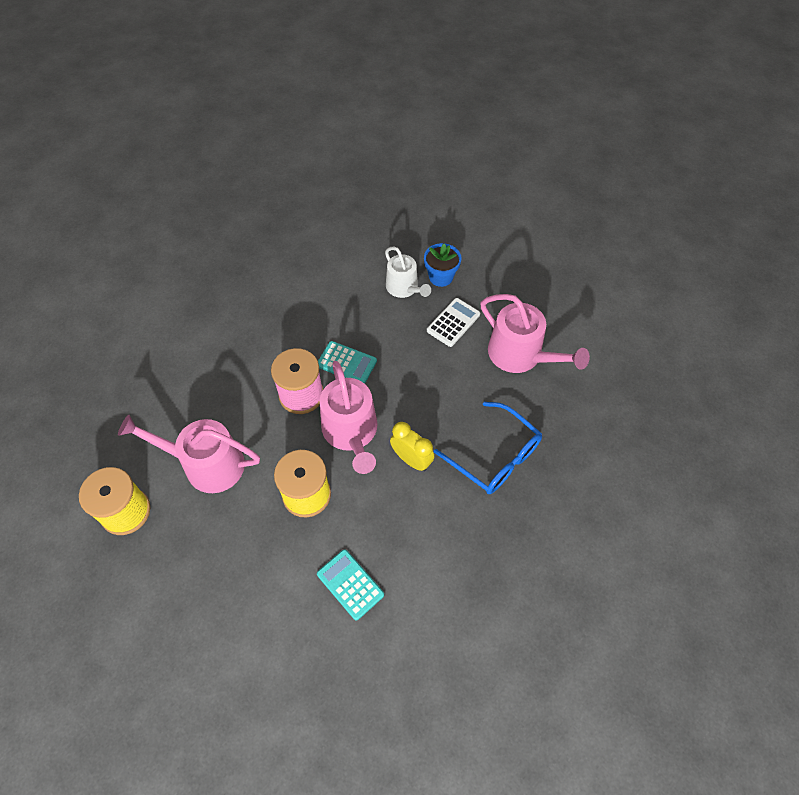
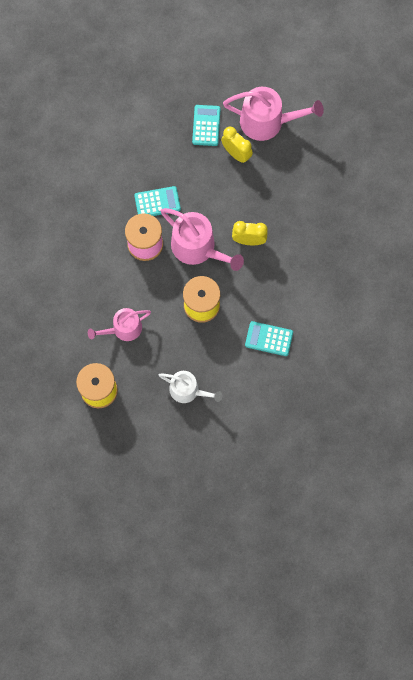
camera: 35 degrees left, 15 degrees up
pink watering can [118,415,260,493] -> pink watering can [88,308,151,341], size x0.65
white watering can [385,247,431,298] -> white watering can moved to [159,371,222,403]
blue flower pot [424,243,461,287] -> none
white calculator [427,298,480,347] -> turquoise calculator [192,105,221,146]
blue glasses [434,402,542,494] -> none
none -> yellow clock [221,126,253,163]

